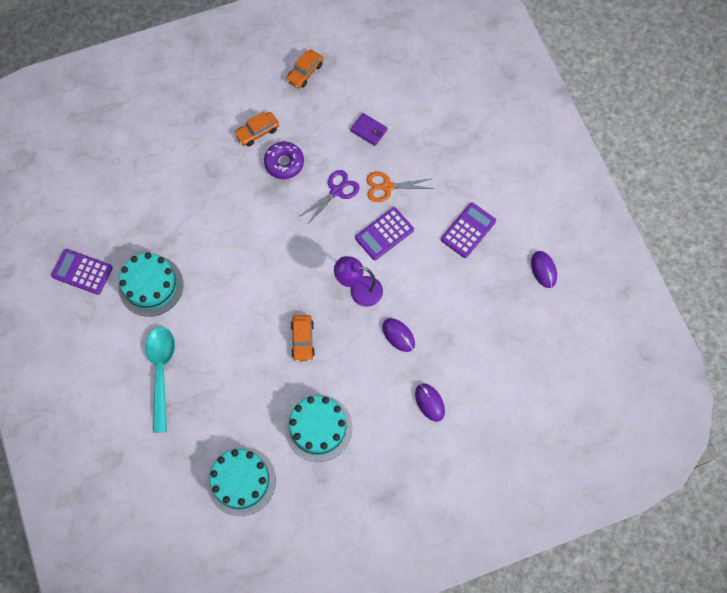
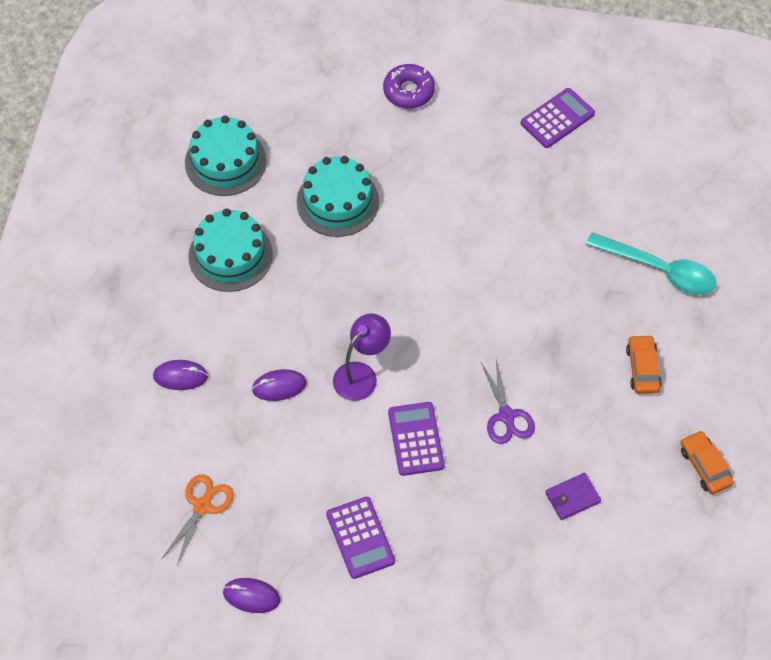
camera: 120 degrees right, 10 degrees down
turquoise cake [118,252,183,317] -> turquoise cake moved to [297,156,379,237]
turquoise spoon [145,327,175,433] -> turquoise spoon moved to [586,232,717,295]
purple donut [264,142,304,179] -> purple donut moved to [383,64,435,108]
orange car [291,315,315,362] -> none
orange scissors [366,172,434,202] -> orange scissors moved to [162,474,234,565]

